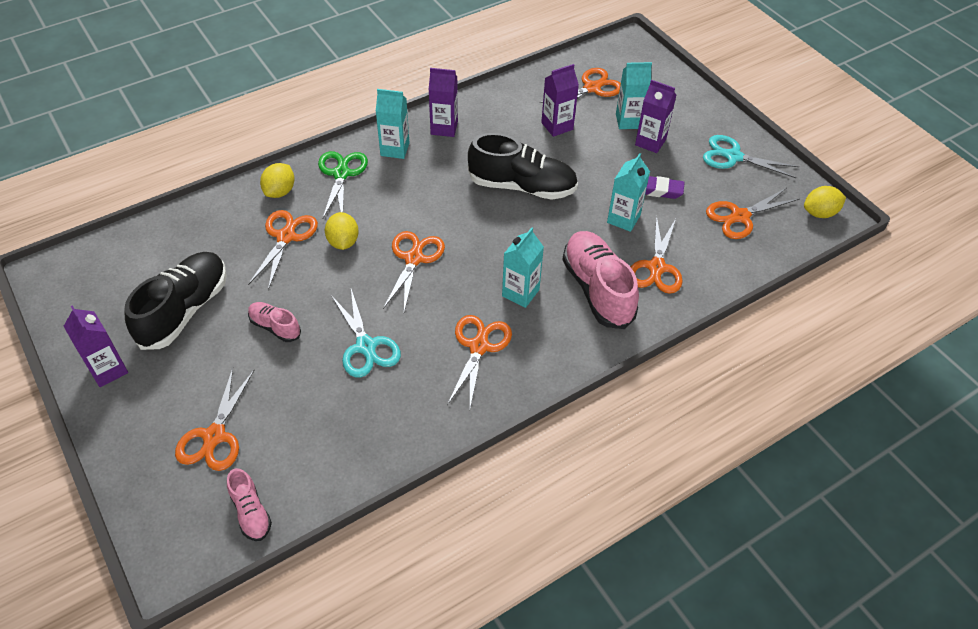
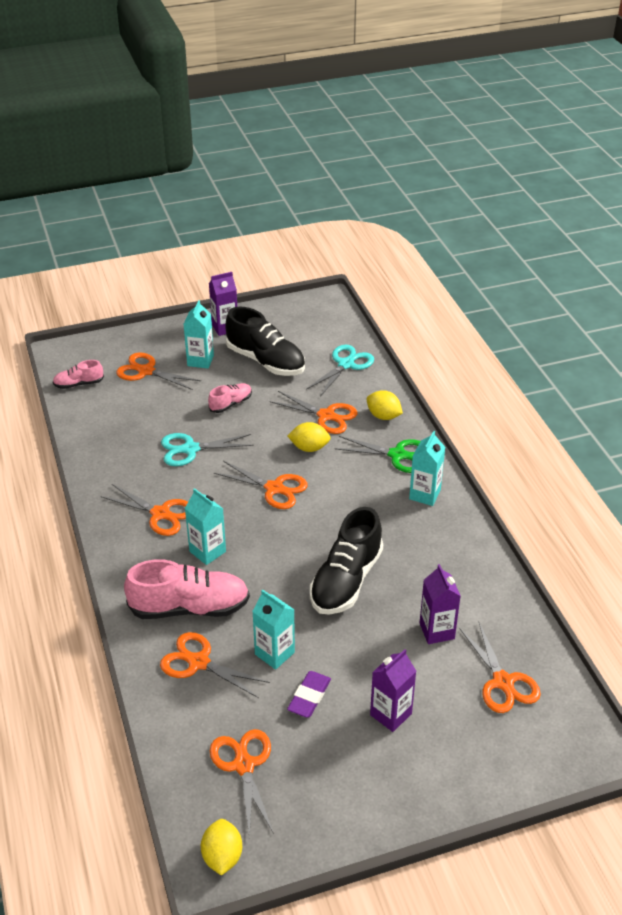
camera: 105 degrees right, 10 degrees down
purple carton [429,68,458,137] -> none
turquoise carton [616,62,652,129] -> turquoise carton moved to [183,300,214,369]
turquoise scissors [703,135,799,178] -> turquoise scissors moved to [306,344,374,397]

